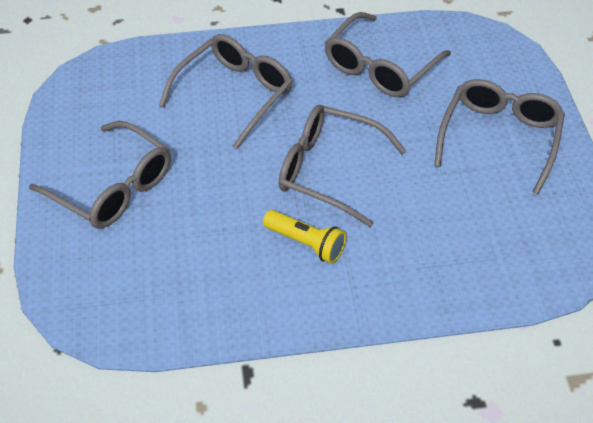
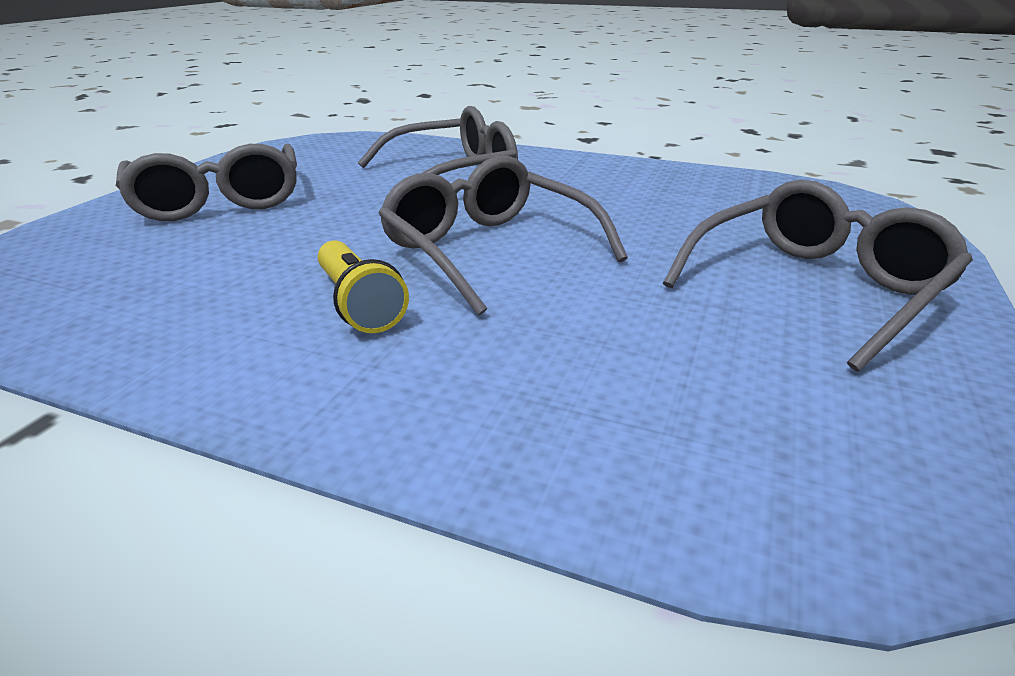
camera: 30 degrees right, 20 degrees down
grey glasses [325,12,451,97] -> none

